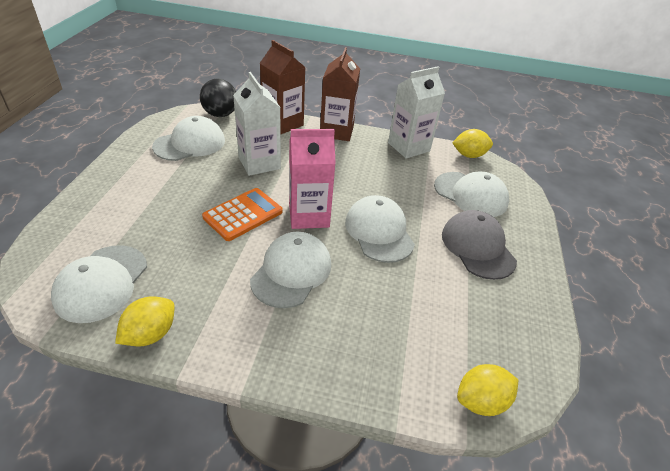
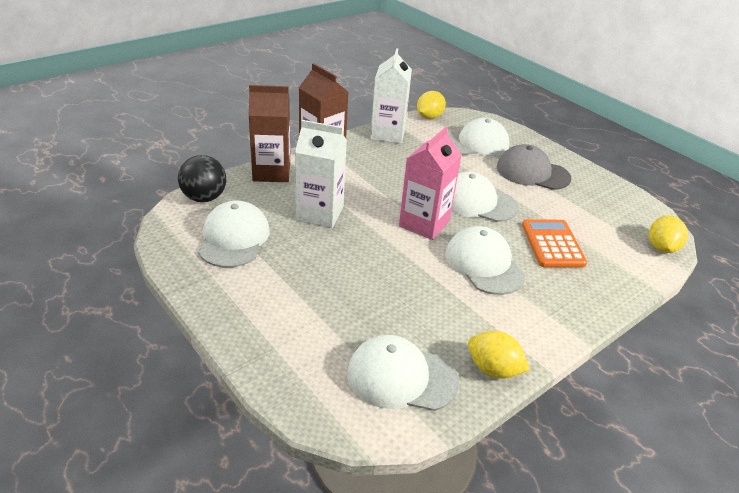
camera: 50 degrees left, 5 degrees down
white cap [51,245,147,323] -> white cap turned 135 degrees clockwise [347,335,459,411]
yellow lemon [115,297,175,347] -> yellow lemon turned 45 degrees counterclockwise [468,331,530,379]
orange calculator [202,188,283,241] -> orange calculator moved to [522,219,587,267]

